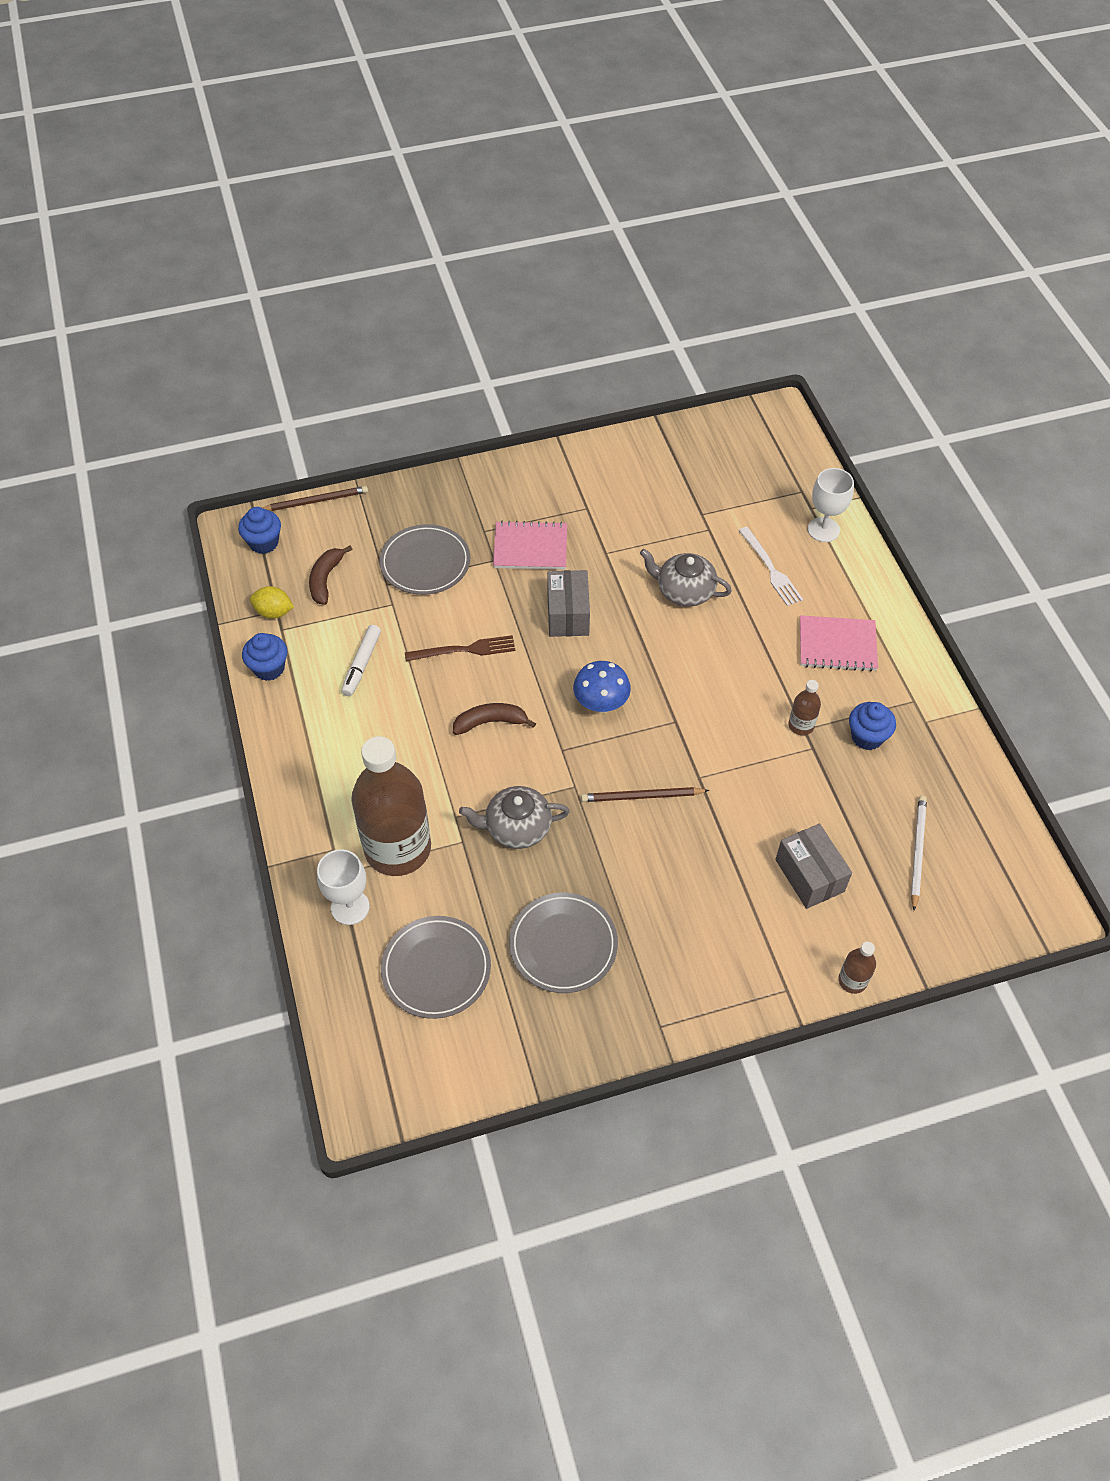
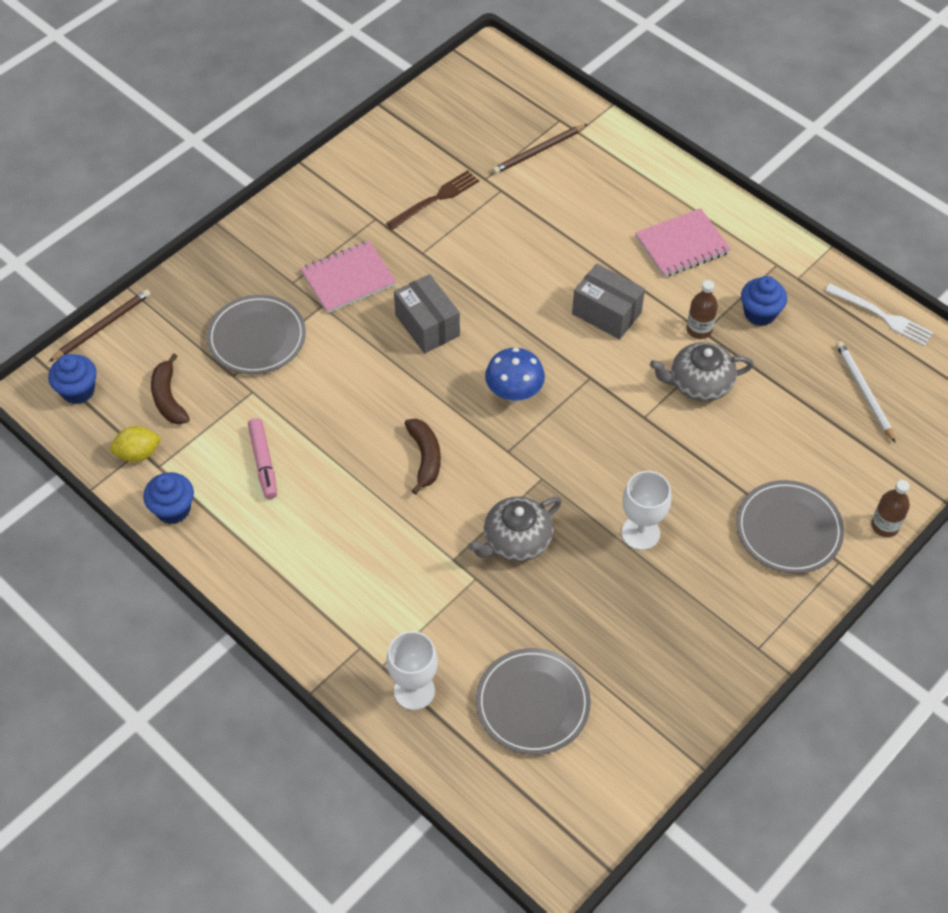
camera: 30 degrees left, 0 degrees up
white marker [341,625,381,696] -> pink marker [248,418,277,499]
brown bottle [351,736,431,876] -> none
brown fork [405,635,515,661] -> brown fork moved to [386,170,479,230]
brown banana [453,703,536,735] -> brown banana turned 120 degrees clockwise [404,419,441,495]
grey plate [509,893,618,993] -> grey plate moved to [736,480,844,574]
brown pencil [581,787,709,802] -> brown pencil moved to [492,124,588,174]
grey teapot [640,549,732,607] -> grey teapot moved to [650,342,754,401]
white fork [739,527,803,606] -> white fork moved to [825,283,933,346]
grey box [775,824,852,909] -> grey box moved to [572,264,645,339]
white goblet [807,468,854,542] -> white goblet moved to [621,471,671,550]

